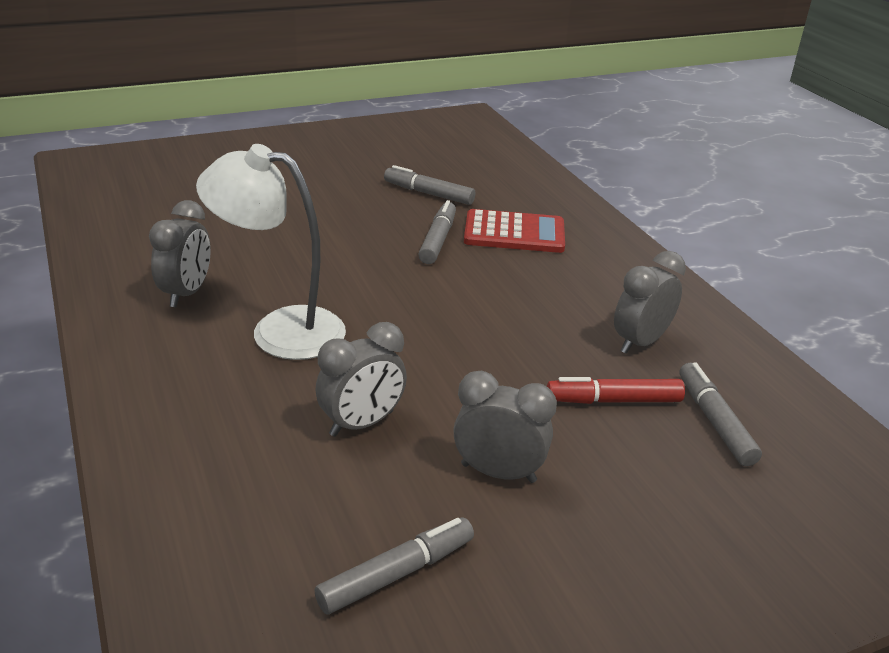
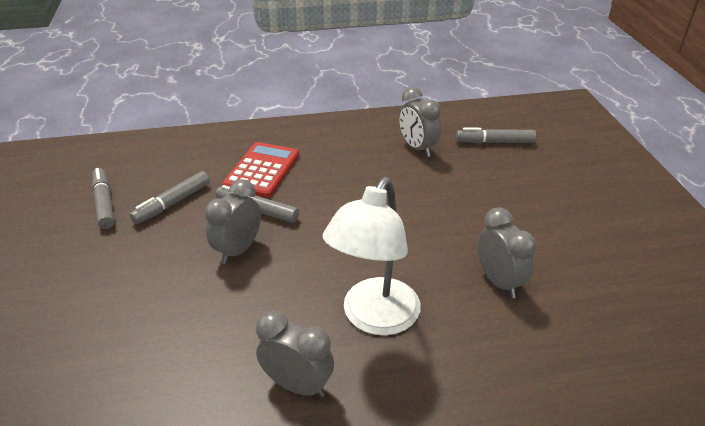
camera: 75 degrees left, 5 degrees up
grey marker [315,518,474,615] -> grey marker moved to [92,168,114,229]
grey clock [453,371,557,483] -> grey clock moved to [205,179,261,264]
red marker [547,377,685,404] -> none

